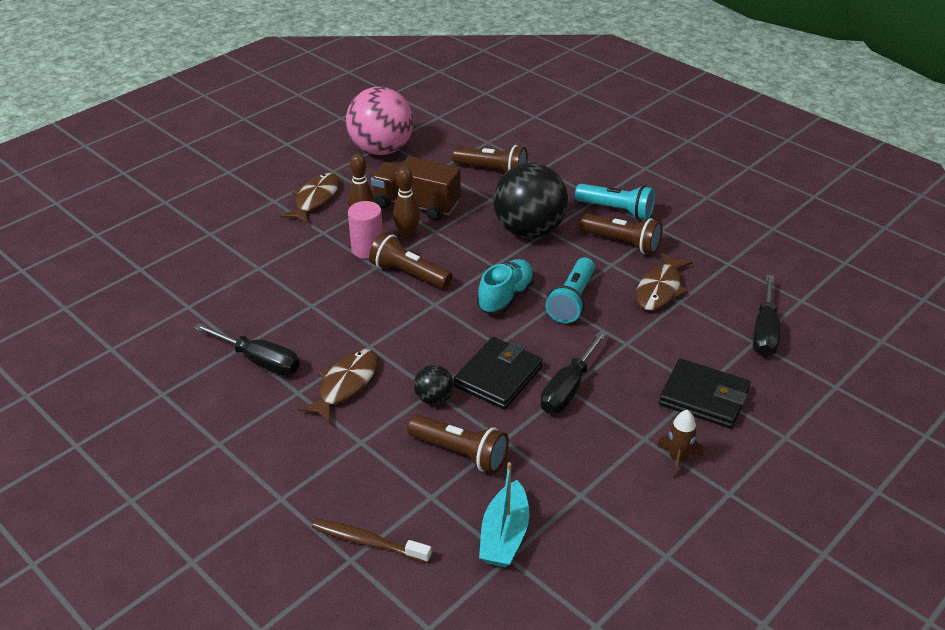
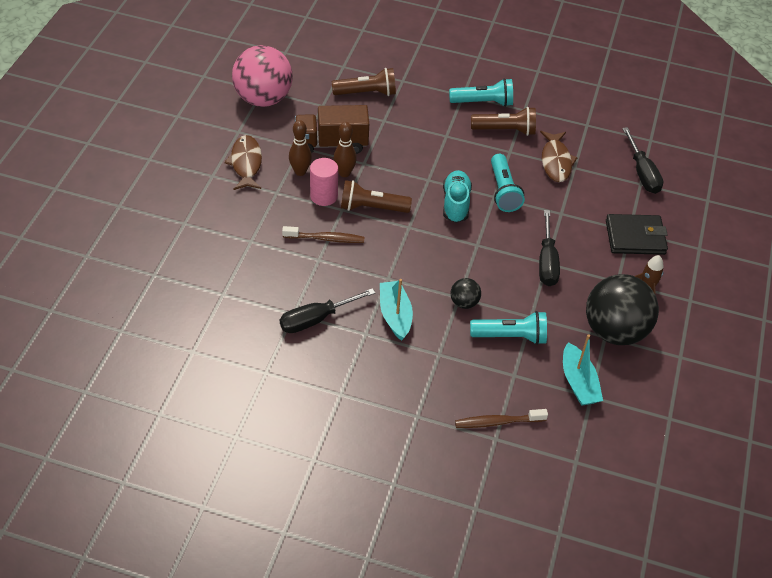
camera: 30 degrees left, 10 degrees up
black screwdriver [194,323,300,375] -> black screwdriver turned 150 degrees clockwise [280,288,375,333]
brown fish [298,349,378,424] -> turquoise boat [380,279,413,341]
brown flashlight [407,414,509,473] -> turquoise flashlight [470,311,547,345]
black wallet [454,337,543,409] -> none
black ball [493,163,568,238] -> black ball moved to [586,274,659,345]
none -> brown toothbrush [282,226,365,243]

